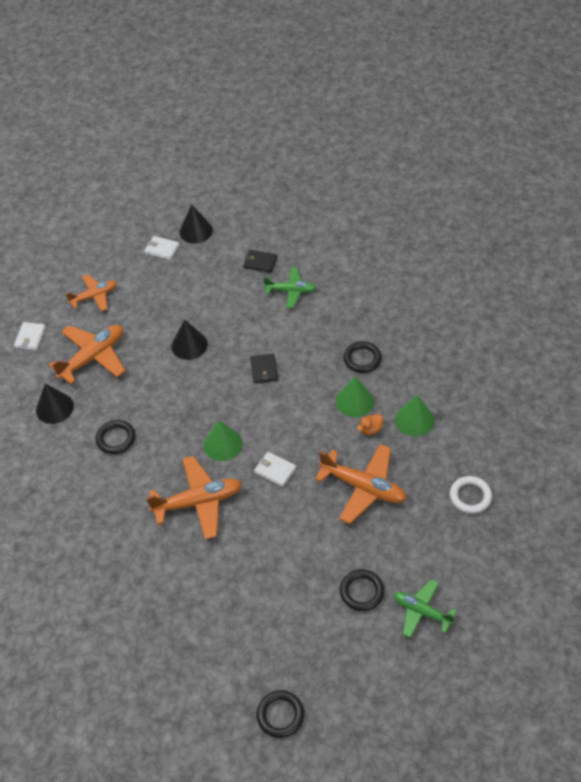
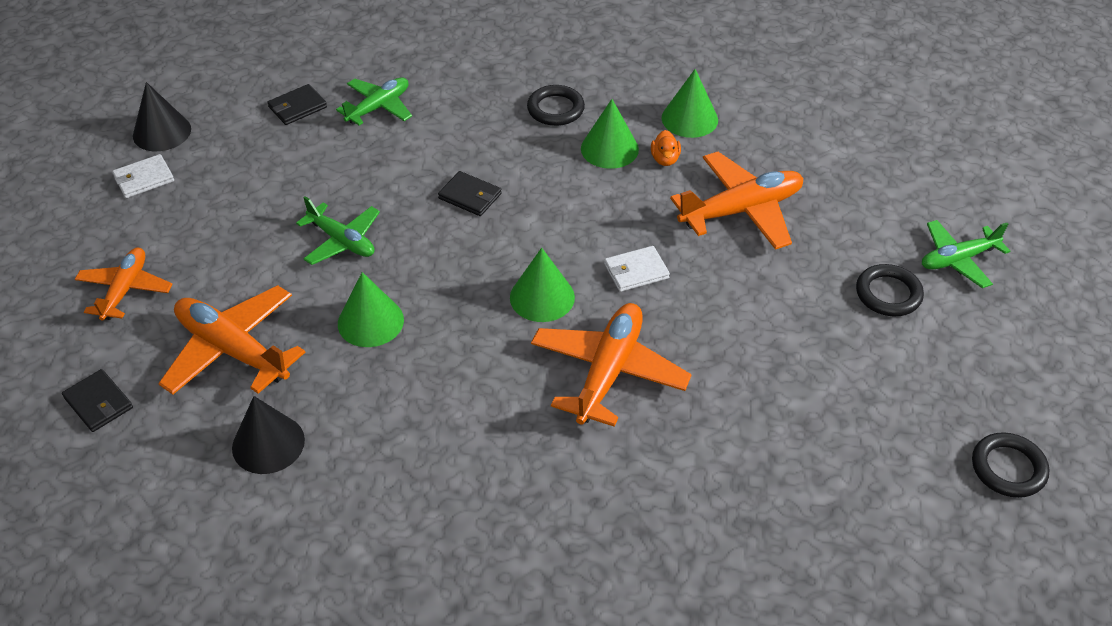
camera: 55 degrees left, 5 degrees down
white wallet [14,322,46,350] -> black wallet [62,369,133,432]
orange plane [49,325,125,384] -> orange plane turned 45 degrees counterclockwise [158,285,305,395]
black ring [96,420,135,454] -> none
black cone [171,319,208,360] -> green plane [296,196,380,265]
white ring [450,476,492,514] -> none
none -> green cone [338,272,404,347]

